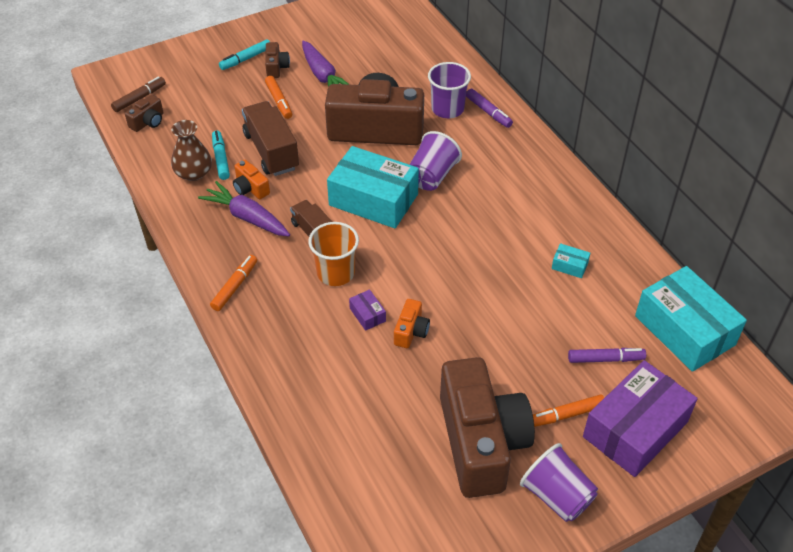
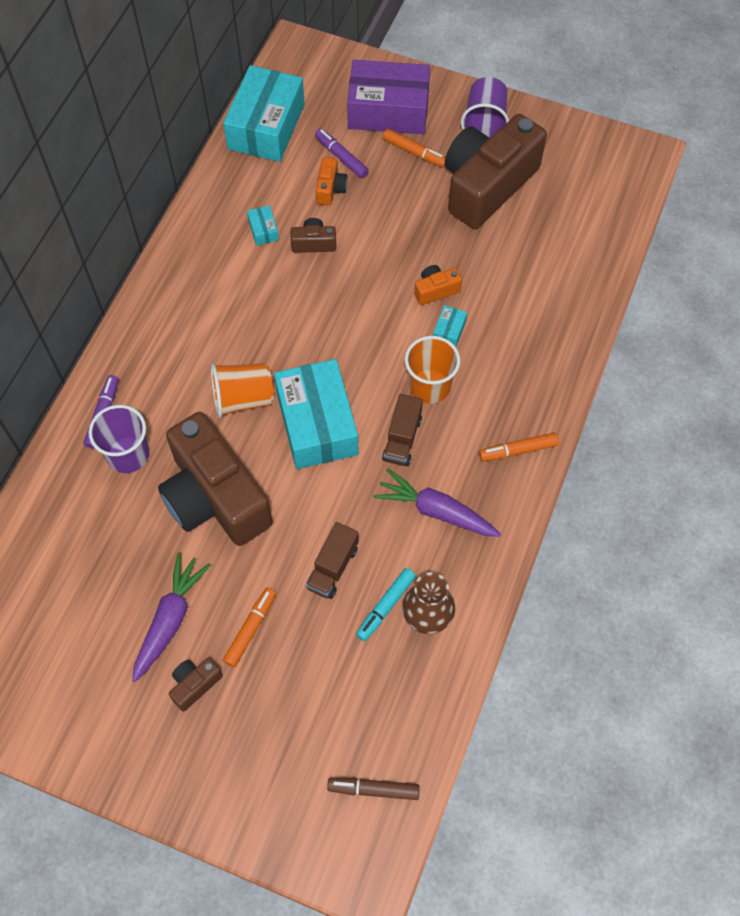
camera: 130 degrees left, 15 degrees up
brown camera [125,95,163,132] -> brown camera moved to [290,218,336,253]
purple carrot [198,181,290,236] -> purple carrot turned 120 degrees clockwise [373,468,501,537]
turquoise marker [219,39,270,70] -> none
orange camera [233,160,270,199] -> orange camera moved to [315,157,348,206]
brown truck [242,101,299,176] -> brown truck [306,522,359,599], size x0.63
purple box [349,289,386,331] -> turquoise box [433,305,467,347]
purple cup [409,131,462,191] -> orange cup [211,363,274,418]

